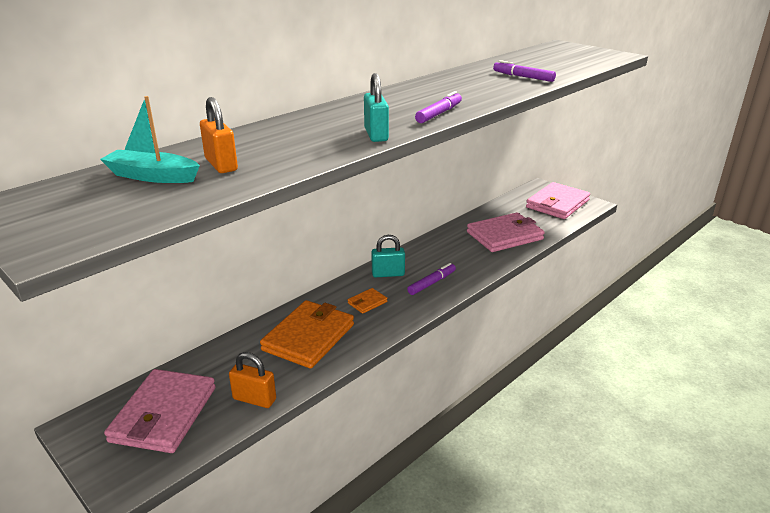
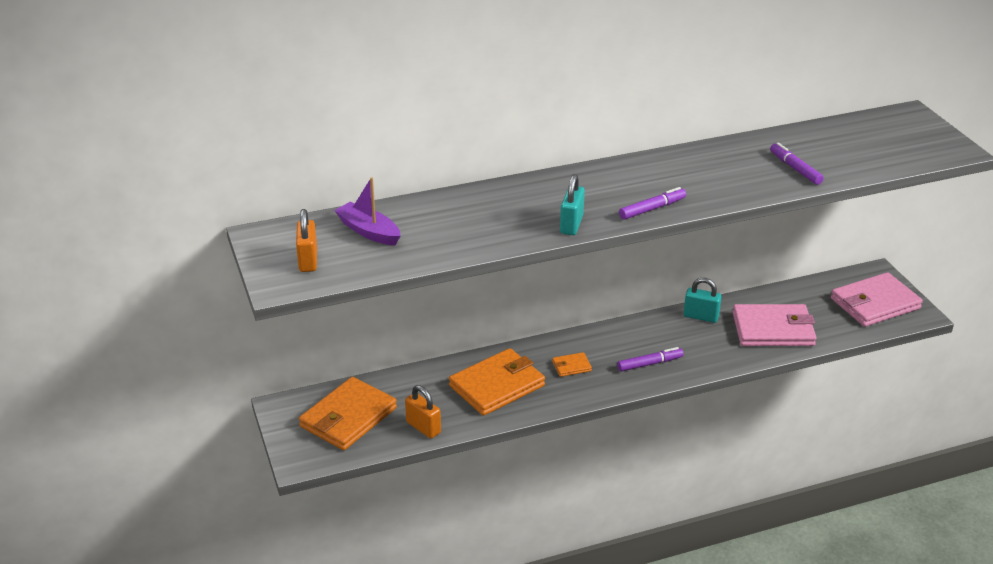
camera: 25 degrees right, 5 degrees up
turquoise boat [100,96,200,183] -> purple boat [334,177,401,246]
pink wallet [104,369,216,453] -> orange wallet [299,377,397,450]
orange padlock [200,97,238,173] -> orange padlock moved to [296,209,317,272]
turquoise padlock [371,235,405,277] -> turquoise padlock moved to [683,278,722,323]

